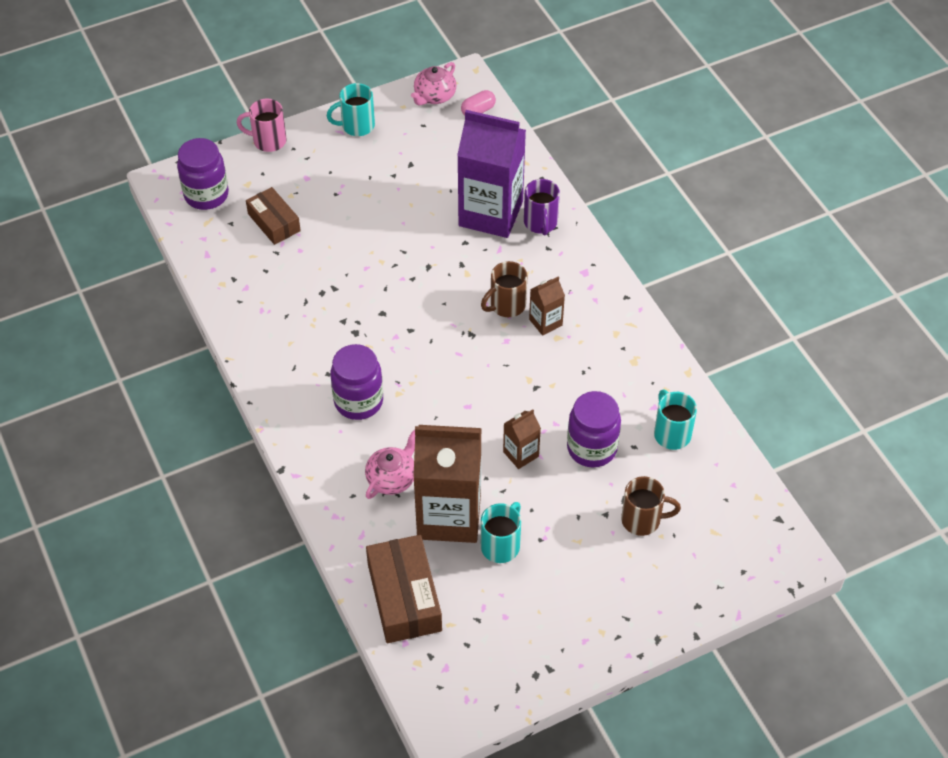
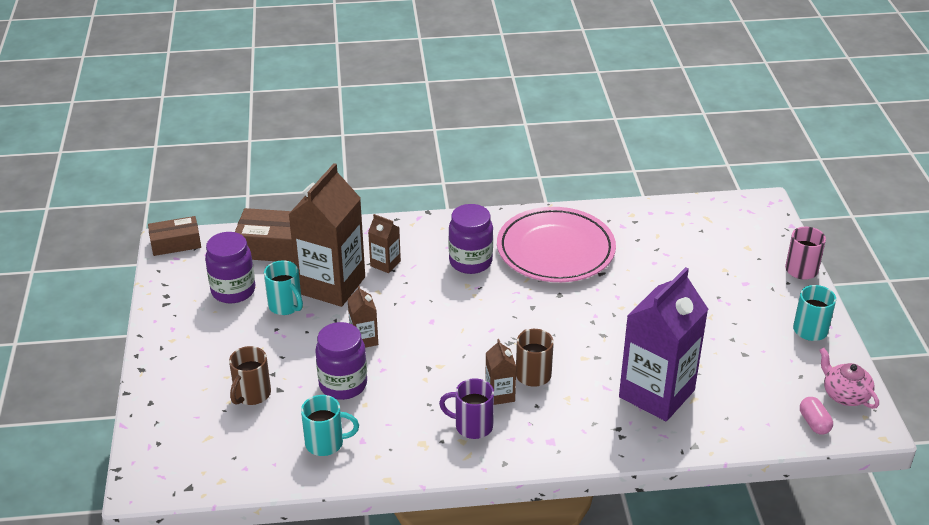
camera: 110 degrees right, 15 degrees down
purple jar [177,138,229,210] -> purple jar moved to [205,232,255,303]
brown box [246,187,301,245] -> brown box moved to [148,216,201,256]
pink teapot [365,430,415,499] -> brown carton [368,214,401,273]
purple mug [524,179,560,236] -> purple mug moved to [439,378,494,439]
none -> pink plate [497,207,616,282]

